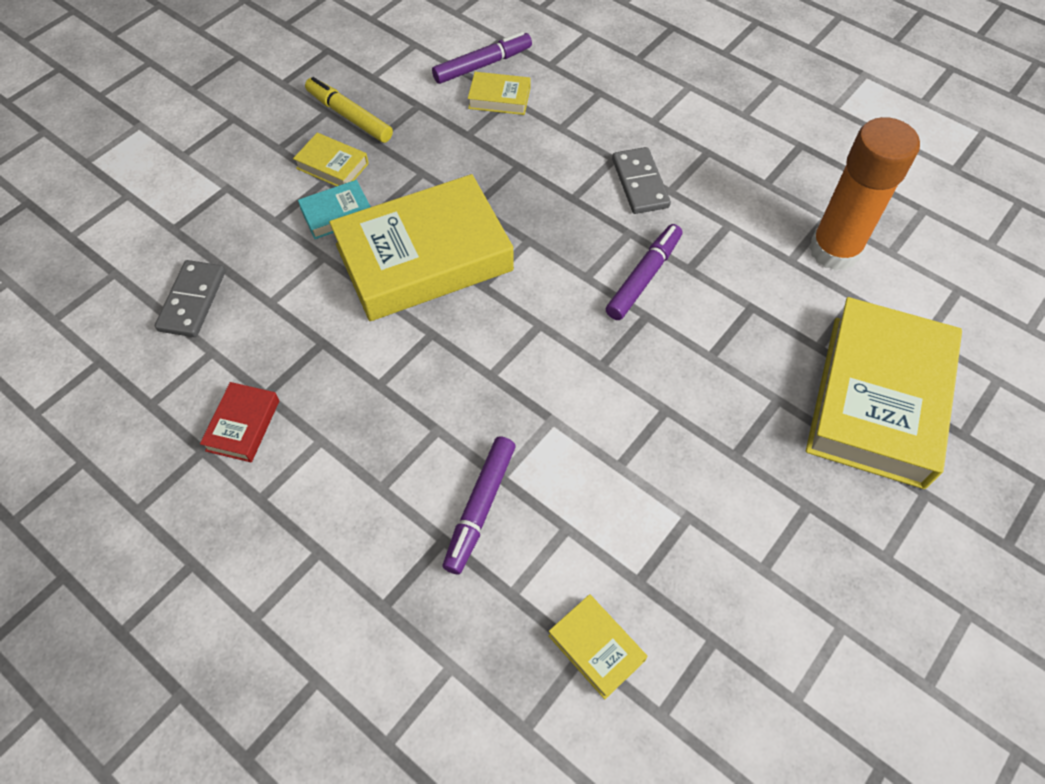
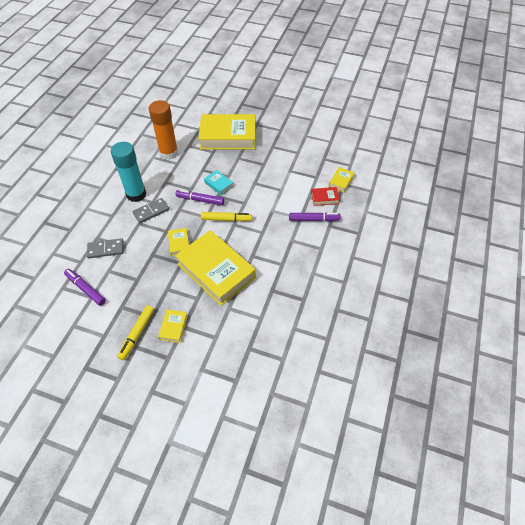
camera: 110 degrees left, 5 degrees down
grey domino [155,260,225,337] -> grey domino moved to [87,238,124,258]
red book [200,382,279,462] -> red book moved to [311,187,340,206]
turquoise book [298,180,371,239] -> turquoise book moved to [204,170,234,195]
yellow book [468,72,531,115] -> yellow book moved to [168,228,189,256]
none -> turquoise glue stick [111,142,146,202]
none -> yellow marker [201,212,252,222]

